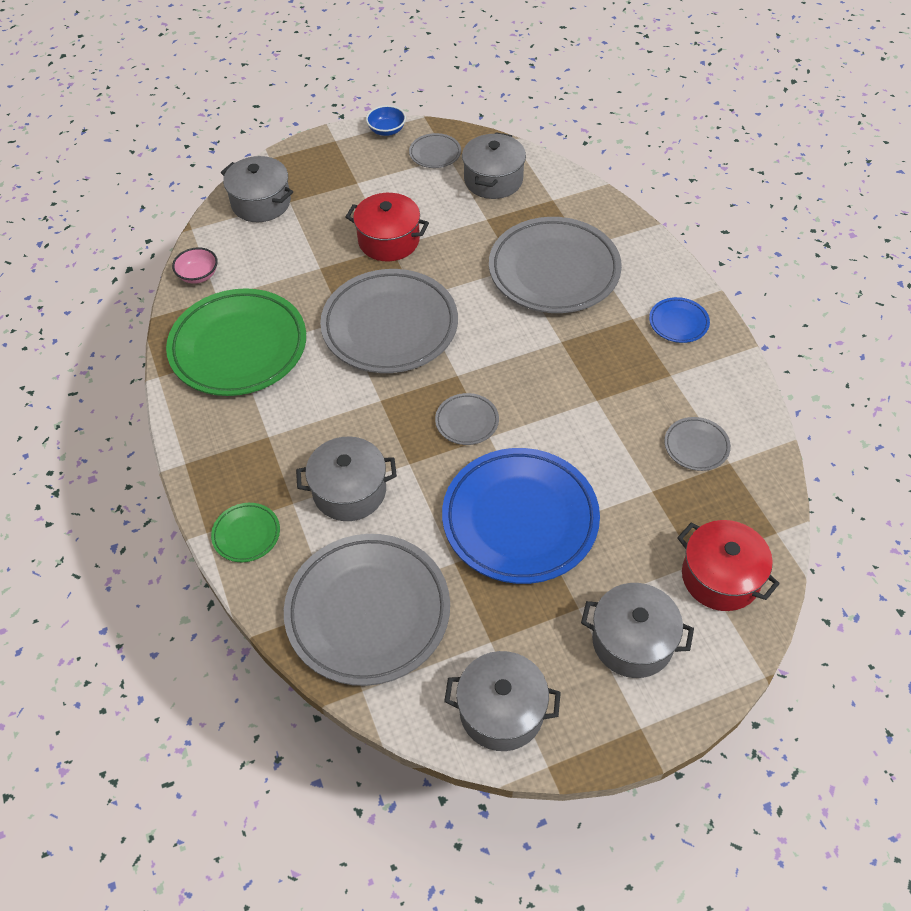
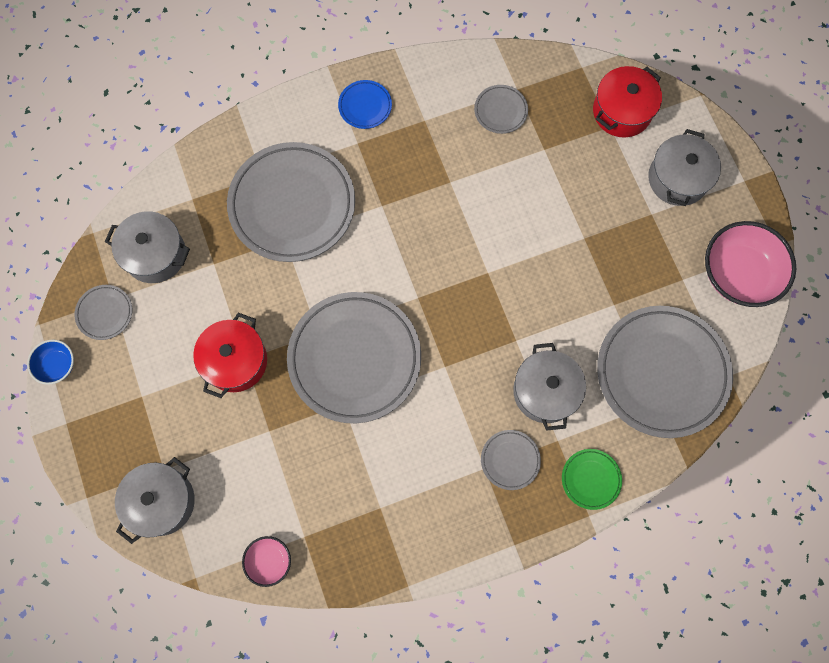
camera: 90 degrees left, 20 degrees up
green plate [166,288,306,396] -> none
grey plate [435,393,499,445] -> grey plate moved to [481,430,541,490]
blue plate [442,448,600,584] -> none
grey pot [444,651,561,751] -> pink bowl [705,221,796,307]

